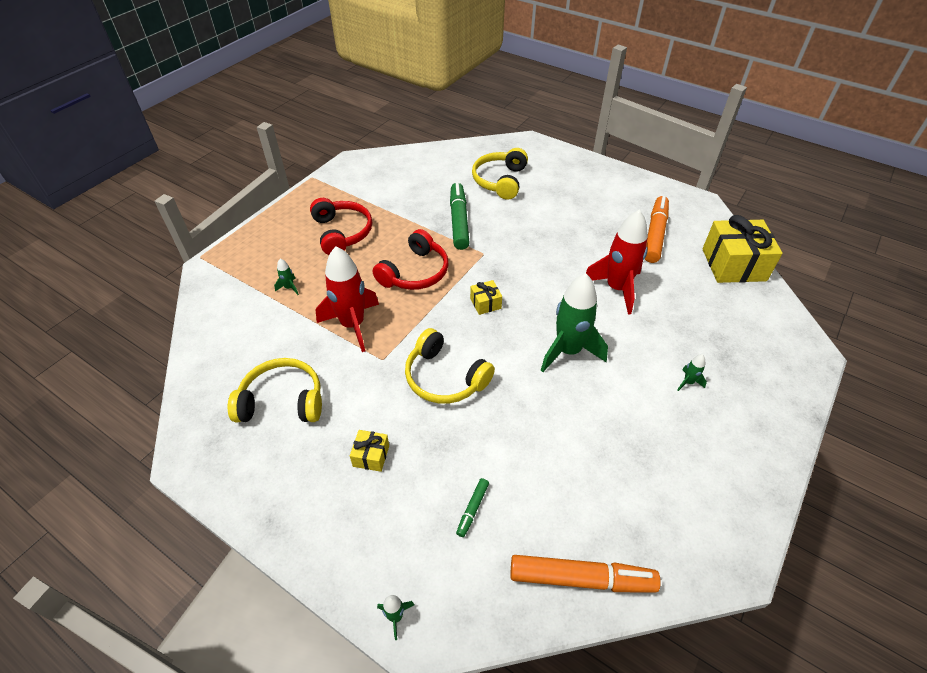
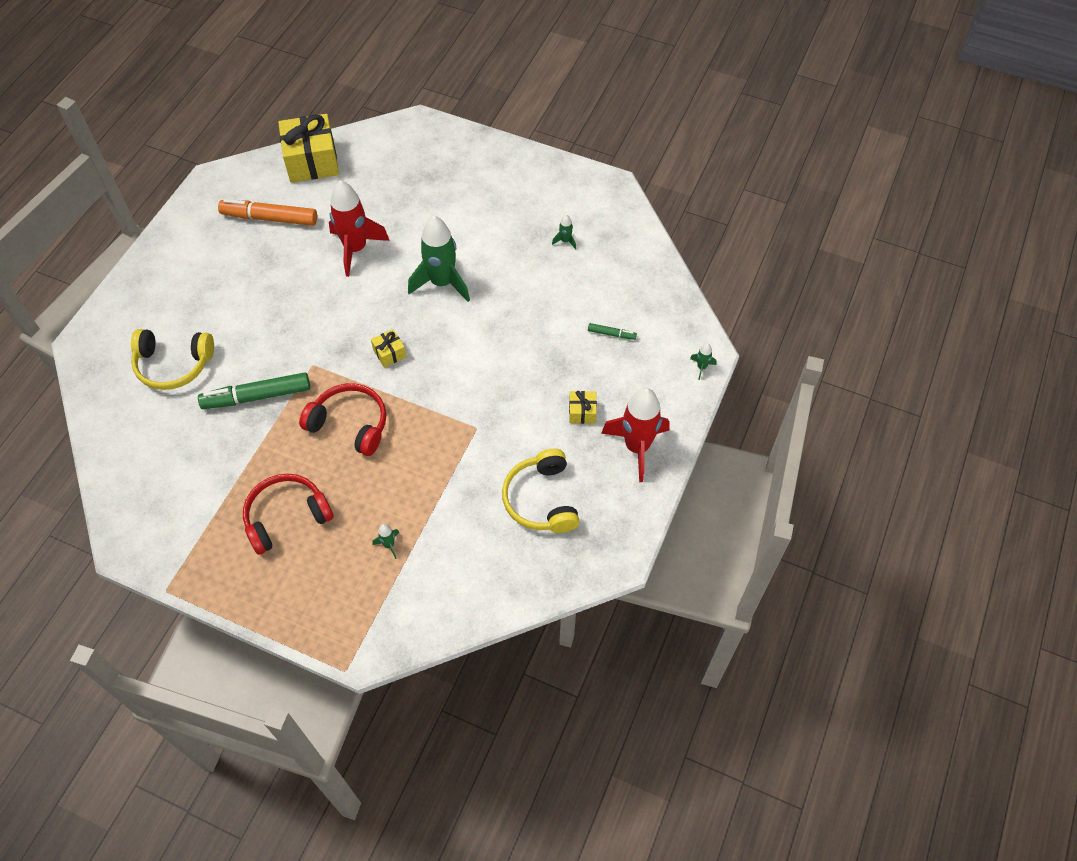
camera: 100 degrees left, 10 degrees up
red rocket [316,246,379,352] -> red rocket moved to [601,388,670,482]
yellow headphones [405,328,495,404] -> none
orange marker [510,555,661,593] -> none
green rocket [678,354,707,391] -> green rocket moved to [552,215,576,249]

